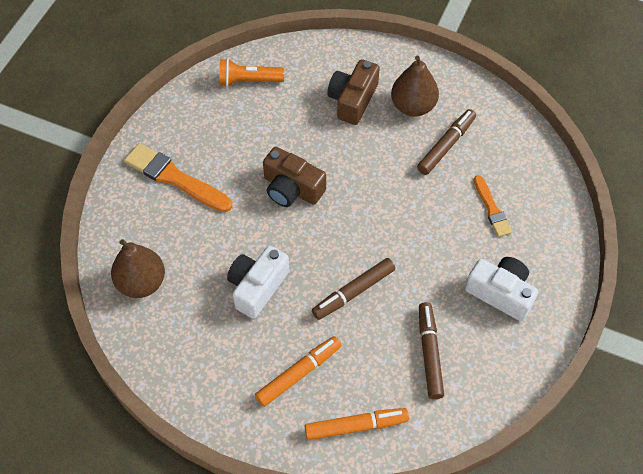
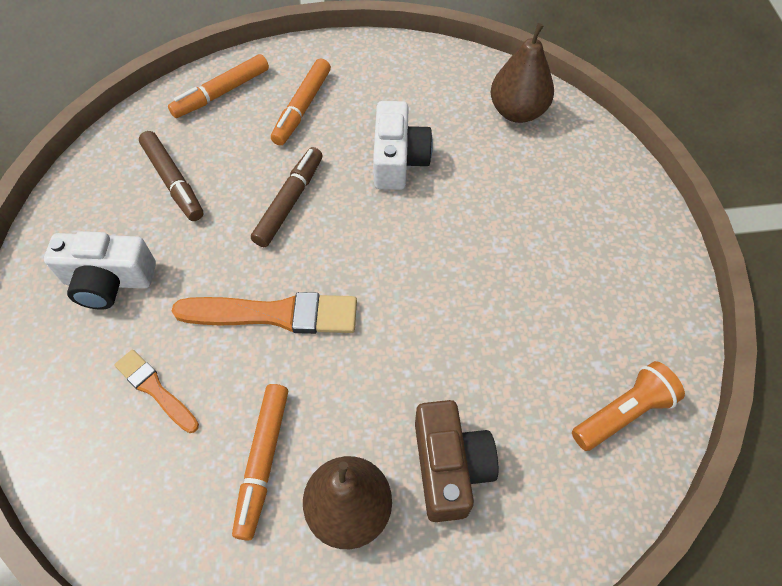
camera: 150 degrees right, 0 degrees up
orange brush [124,143,233,212] -> orange brush moved to [172,292,357,334]
brown camera [263,147,326,207] -> none
brown marker [417,109,476,175] -> orange marker [232,384,288,541]

